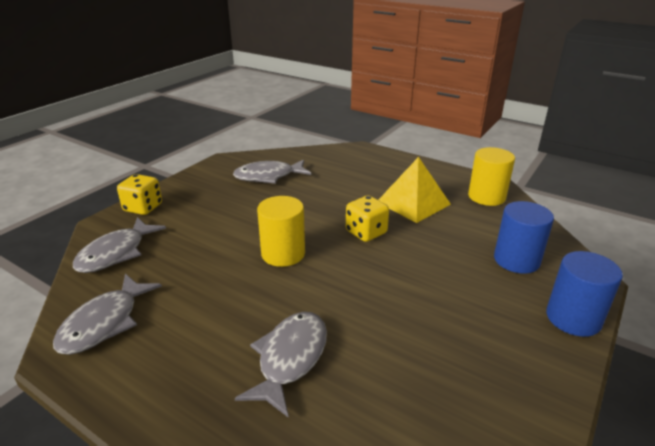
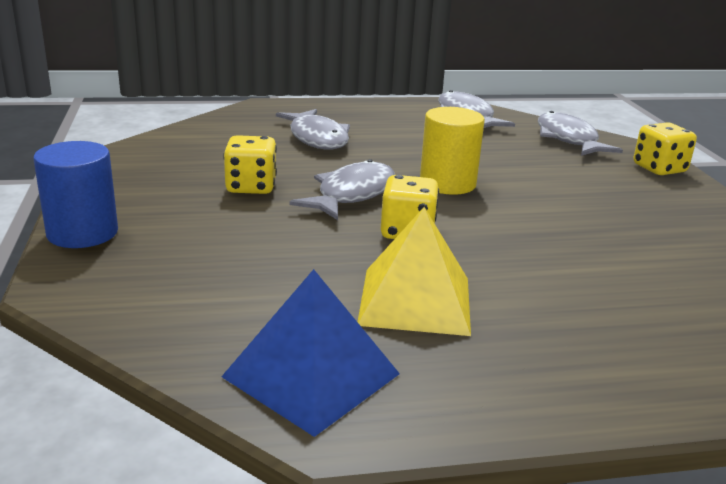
camera: 135 degrees right, 5 degrees down
grey fish [233,159,311,184] -> grey fish moved to [289,159,395,220]
yellow cylinder [468,147,515,206] -> blue pyramid [221,269,400,437]
blue cylinder [494,201,554,274] -> none
none -> yellow dice [223,135,277,194]

